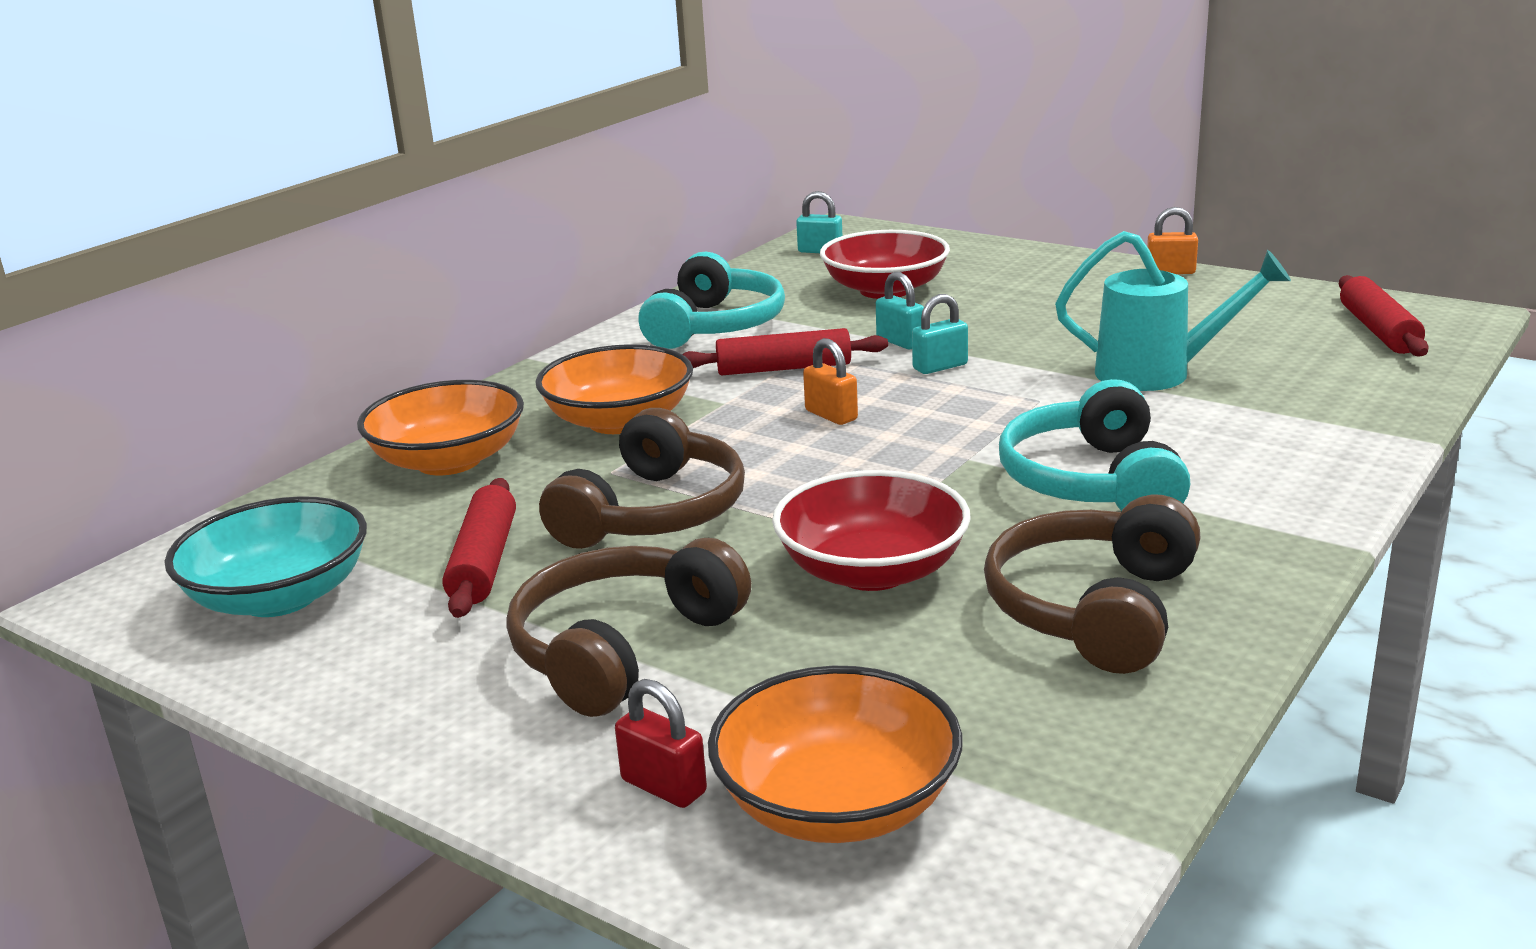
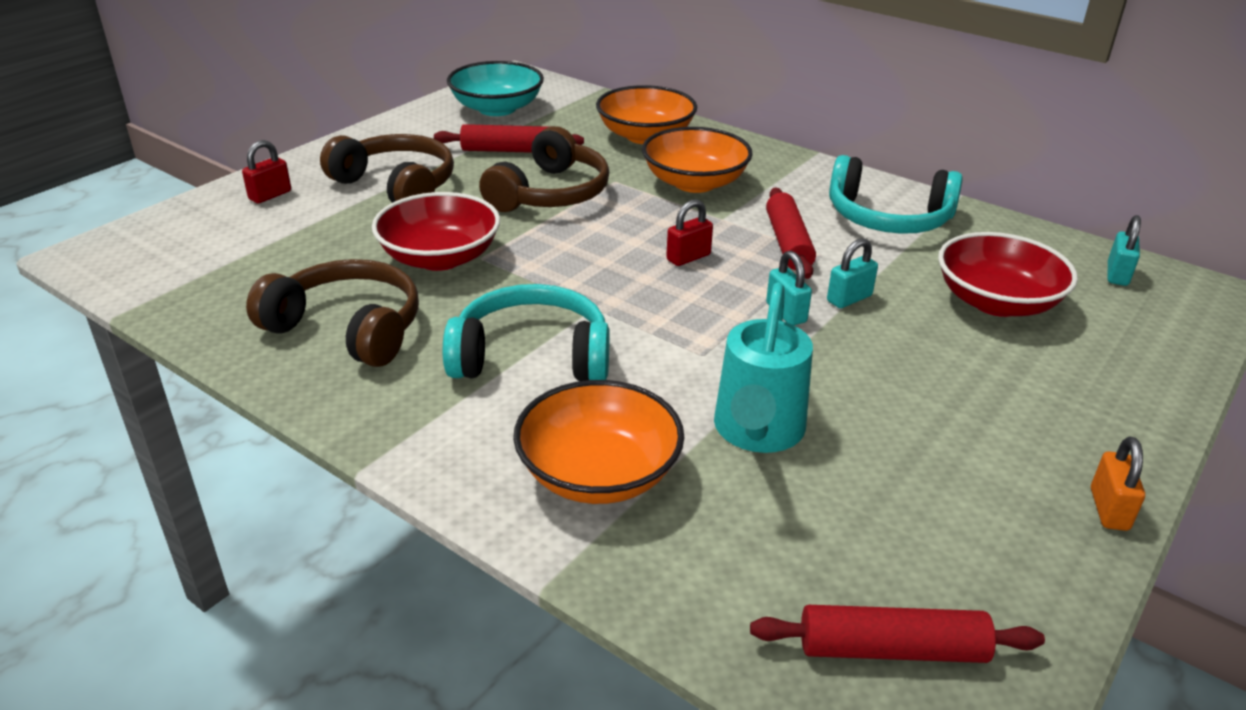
camera: 90 degrees right, 10 degrees up
brown headphones [539,408,745,549] -> brown headphones turned 90 degrees counterclockwise [479,126,609,212]
orange bowl [708,666,963,843] -> orange bowl moved to [513,380,685,504]
orange padlock [803,338,858,425] -> red padlock [666,199,713,266]

